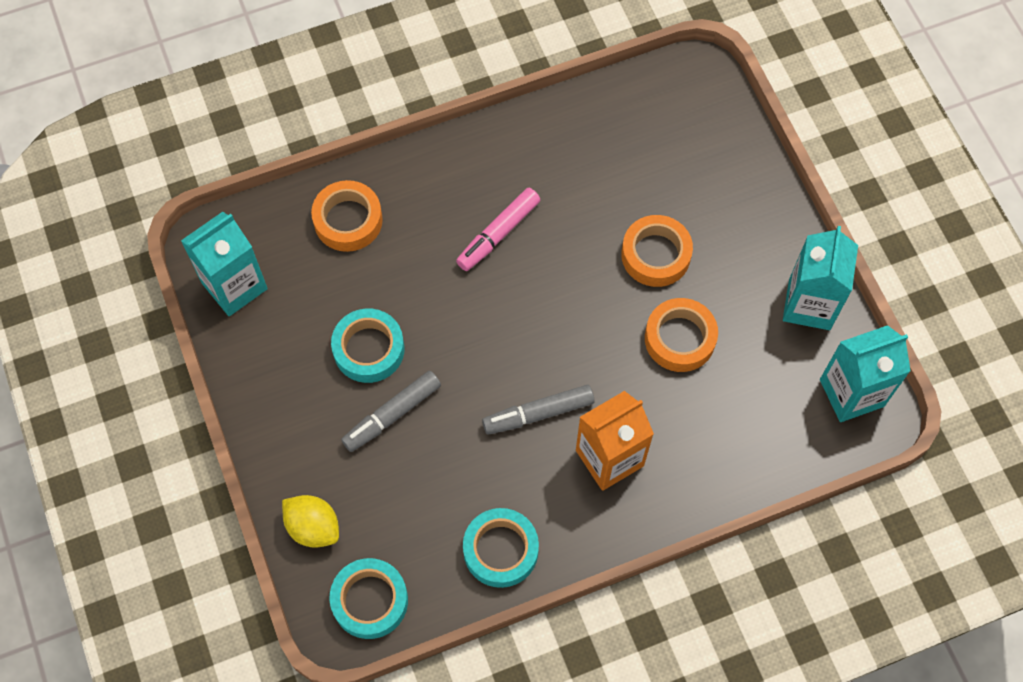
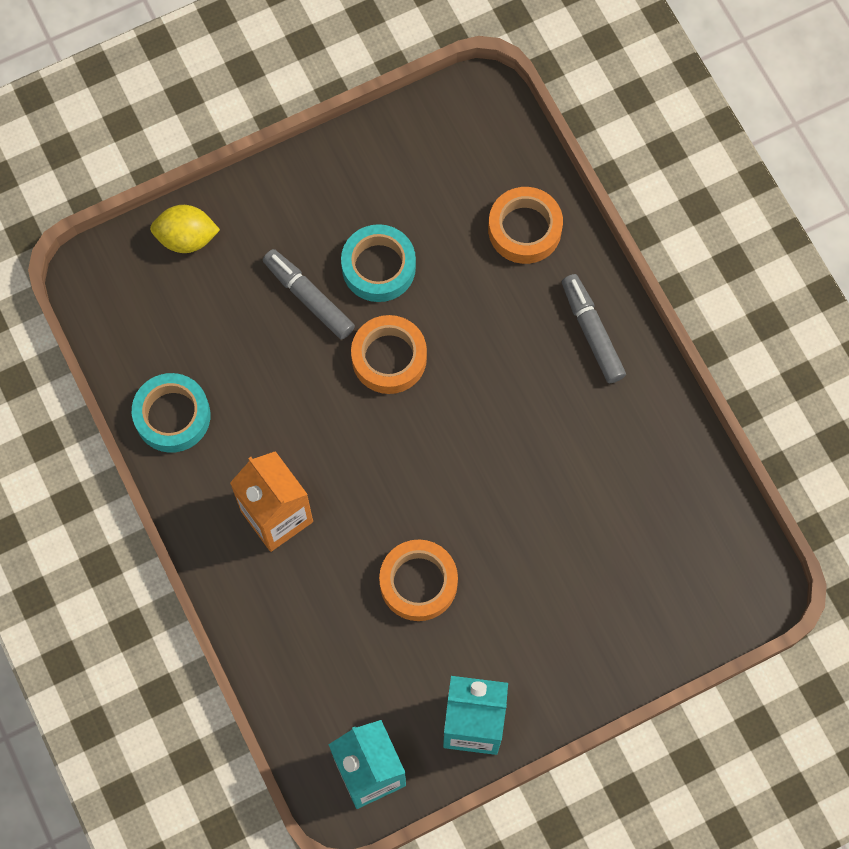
camera: 85 degrees right, 5 degrees up
turquoise carton [181,212,268,316] -> none
yellow lemon [282,495,339,547] -> yellow lemon turned 60 degrees clockwise [150,205,220,253]
turquoise tape [330,558,408,639] -> none
pink marker [456,188,540,271] -> none
grey marker [482,385,595,435] -> grey marker moved to [562,274,626,383]
orange tape [621,215,693,287] -> orange tape moved to [351,315,427,394]

